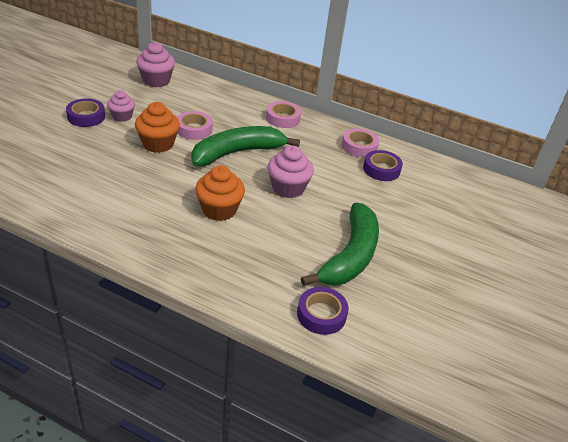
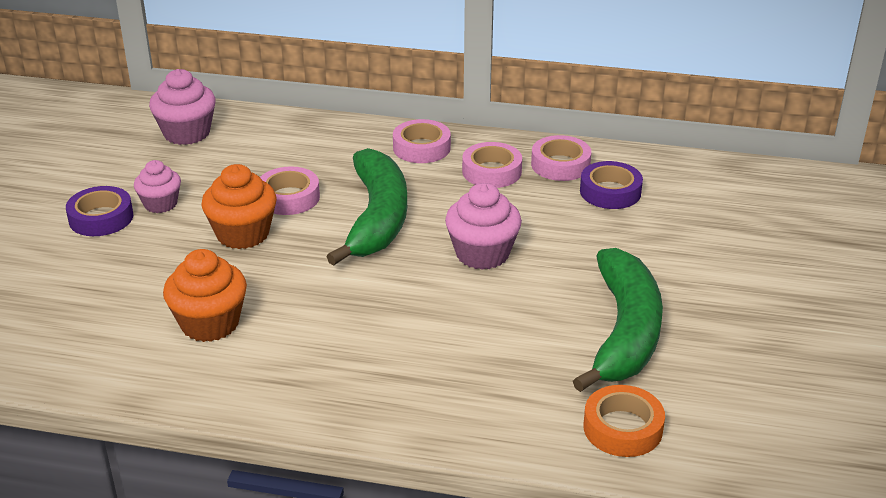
camera: 10 degrees left, 5 degrees down
green banana [191,126,300,166] -> green banana turned 135 degrees clockwise [327,148,407,266]
orange cupcake [195,165,245,221] -> orange cupcake moved to [163,249,247,342]
purple tape [297,287,349,335] -> orange tape [583,385,665,457]
none -> pink tape [462,142,522,188]

